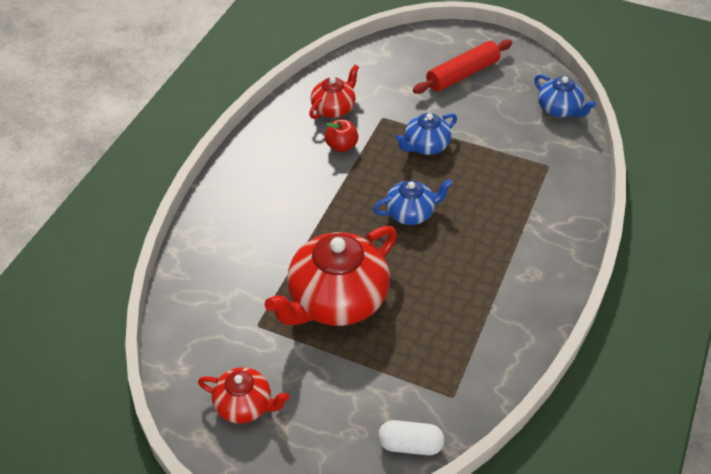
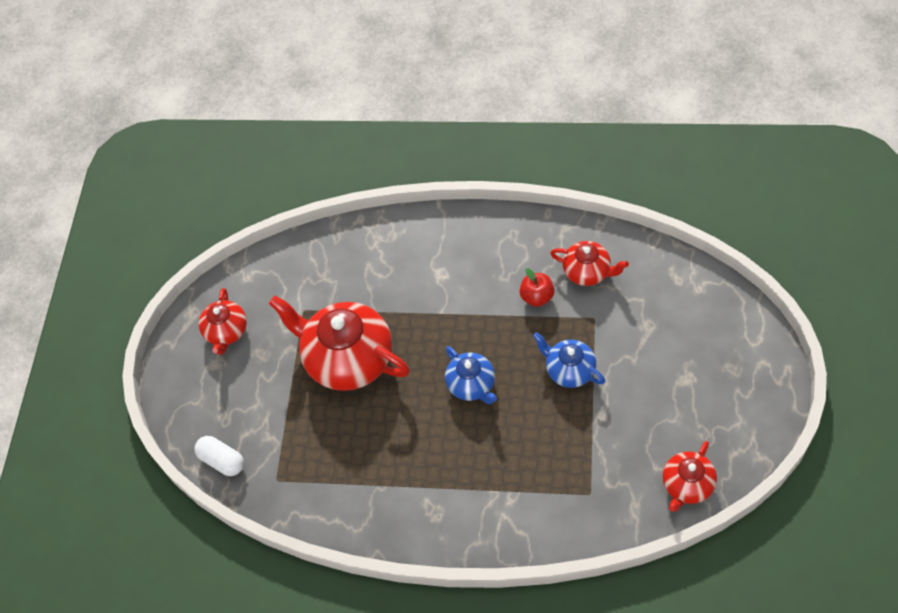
camera: 80 degrees right, 10 degrees up
white capsule [378,420,445,455] -> white capsule turned 45 degrees counterclockwise [194,436,244,476]
red rolling pin [413,40,512,94] -> none
blue teapot [534,74,596,117] -> red teapot [663,441,717,512]

